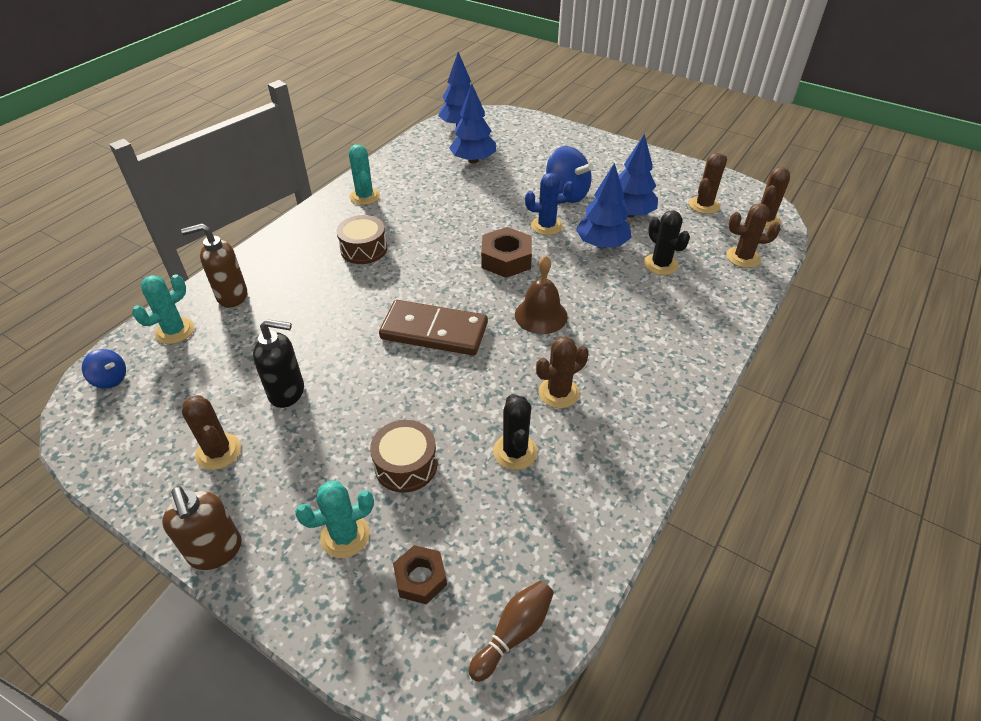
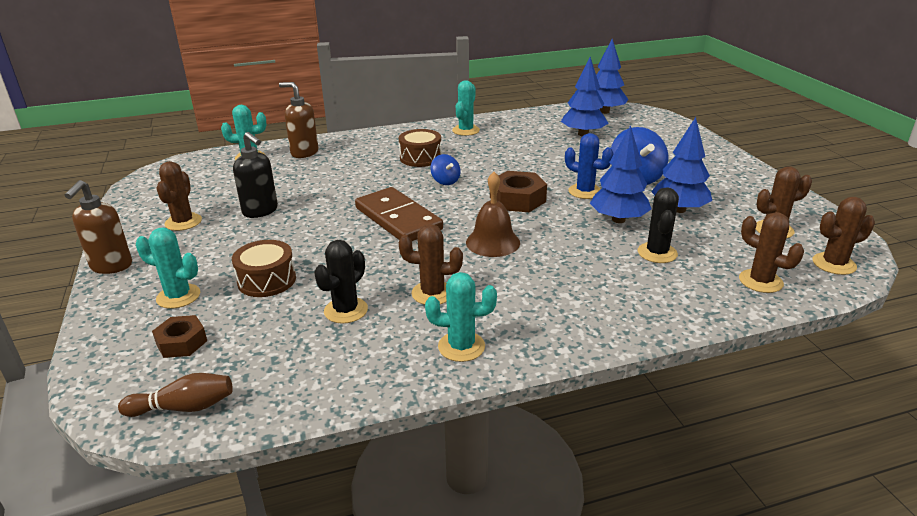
camera: 40 degrees right, 15 degrees down
blue spinning top [82,349,126,389] -> blue spinning top moved to [430,154,461,185]
none -> turquoise cactus [425,272,497,362]

